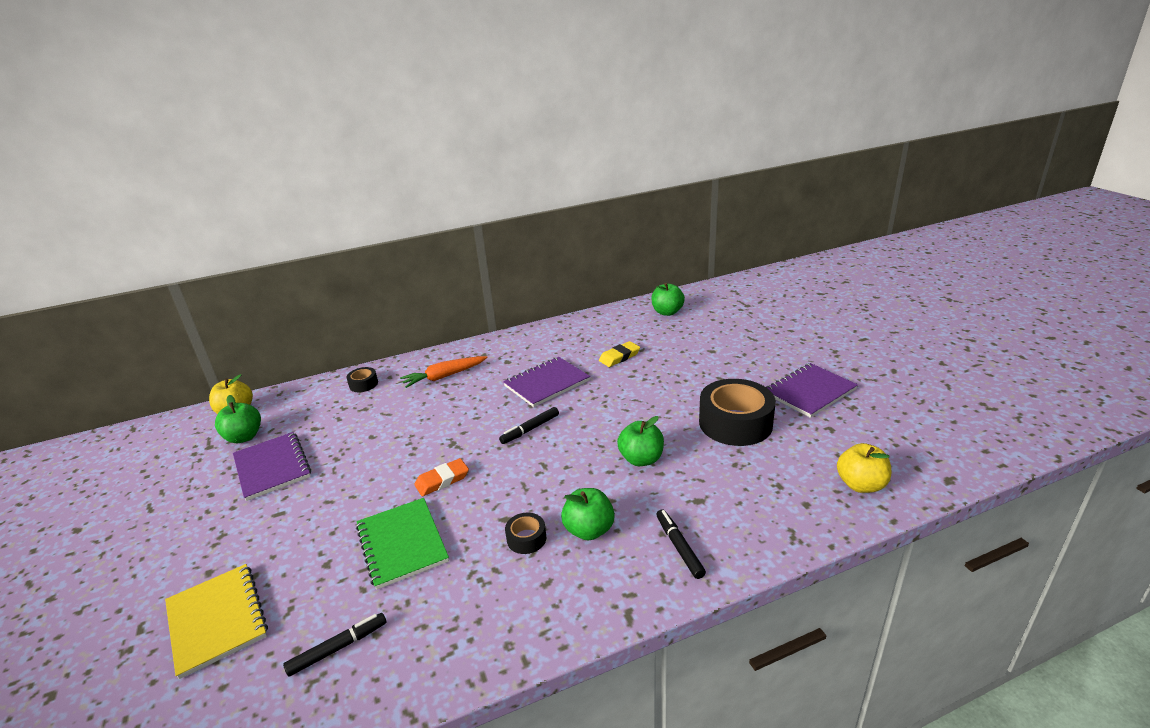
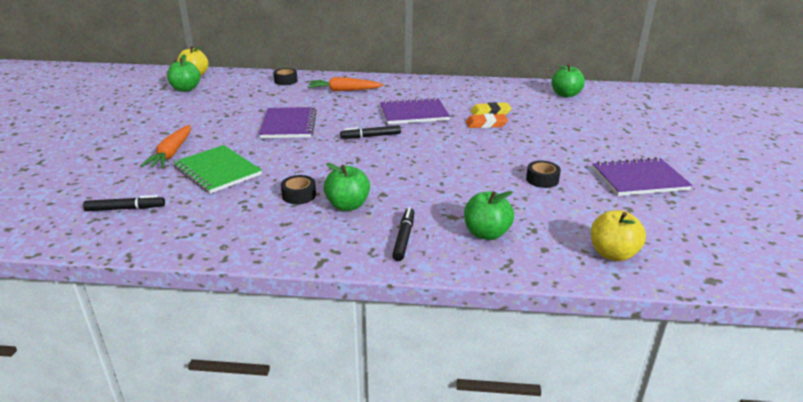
camera: 25 degrees right, 0 degrees up
yellow notebook [165,564,268,679] -> none
purple notebook [233,432,311,501] -> purple notebook moved to [259,107,317,138]
green notebook [356,498,449,590] -> green notebook turned 45 degrees counterclockwise [173,145,262,194]
orange eraser [414,458,469,496] -> orange eraser moved to [466,113,508,128]
green apple [617,416,664,466] -> green apple moved to [464,191,514,240]
black tape [699,379,776,446] -> black tape [526,161,561,188], size x0.46
none -> orange carrot [141,125,190,168]

